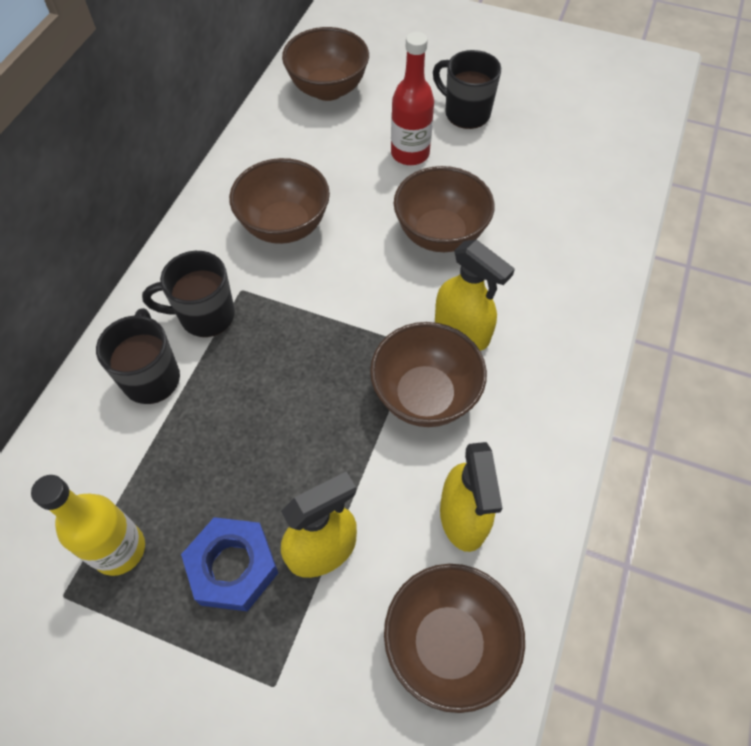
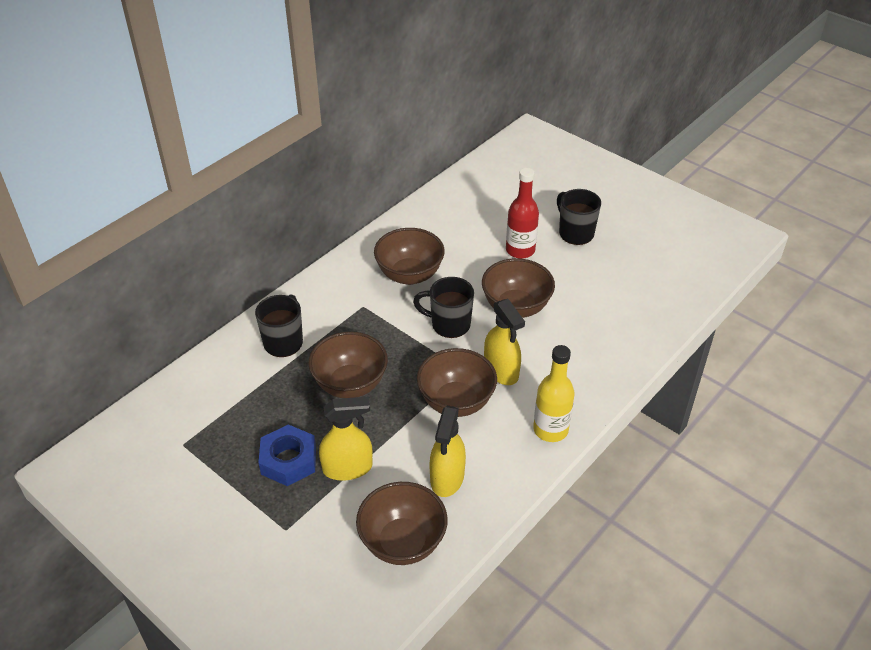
camera: 20 degrees right, 15 degrees down
yellow bottle [31,475,145,576] -> yellow bottle moved to [533,345,575,442]
black mug [142,251,235,337] -> black mug moved to [413,277,474,338]
brown bowl [282,27,369,101] -> brown bowl moved to [308,332,388,398]

